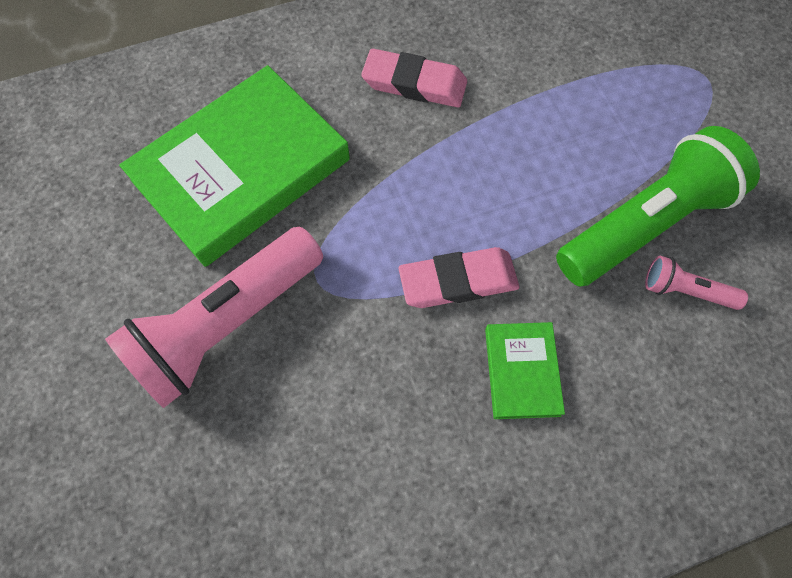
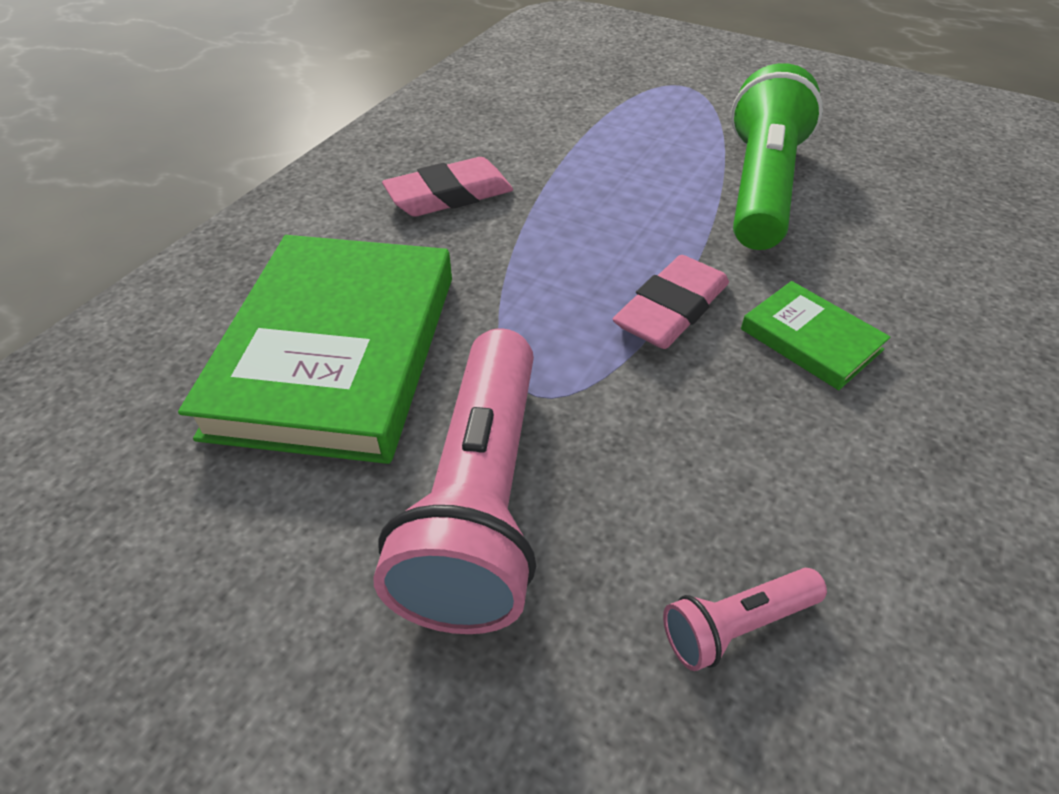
camera: 40 degrees left, 20 degrees down
pink flashlight [645,256,748,310] -> pink flashlight moved to [663,568,827,671]

